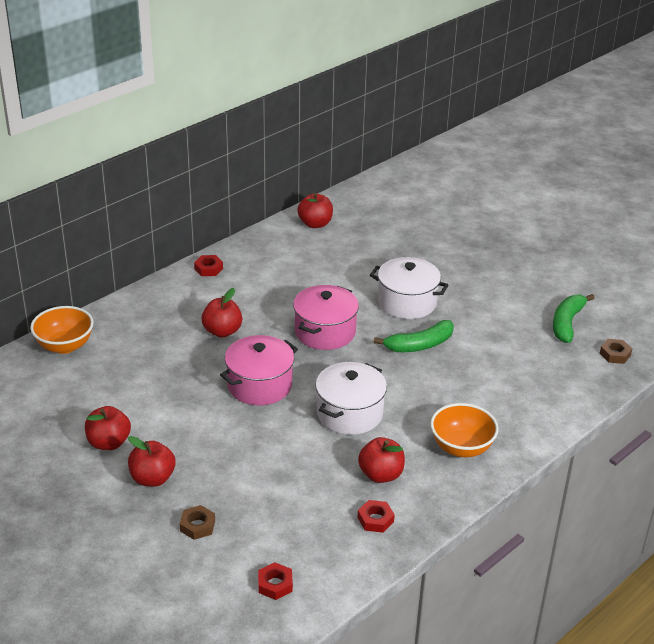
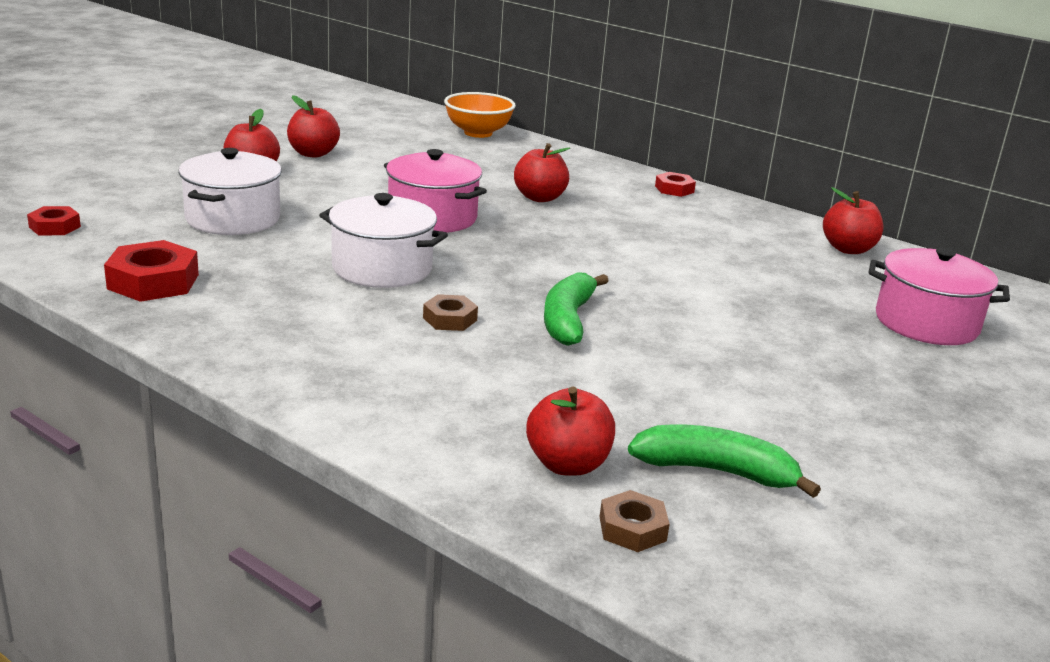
camera: 80 degrees right, 10 degrees down
brown nut [180,505,215,540] -> brown nut moved to [423,294,478,331]
pink pot [293,285,359,350] -> pink pot moved to [869,248,1010,345]
red apple [358,437,405,483] -> red apple moved to [526,387,615,476]
red nut [358,500,395,533] -> red nut [104,240,199,302], size x1.71
white pot [370,257,448,319] -> white pot moved to [179,148,282,235]
green banana [374,320,454,352] -> green banana turned 45 degrees clockwise [544,272,609,346]
orange bowl [430,403,499,457] -> none

